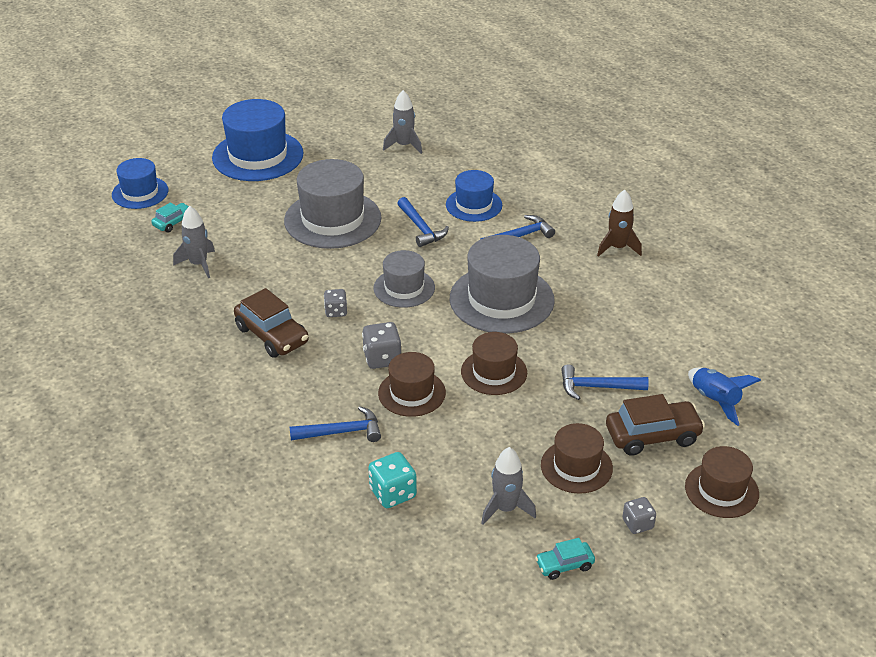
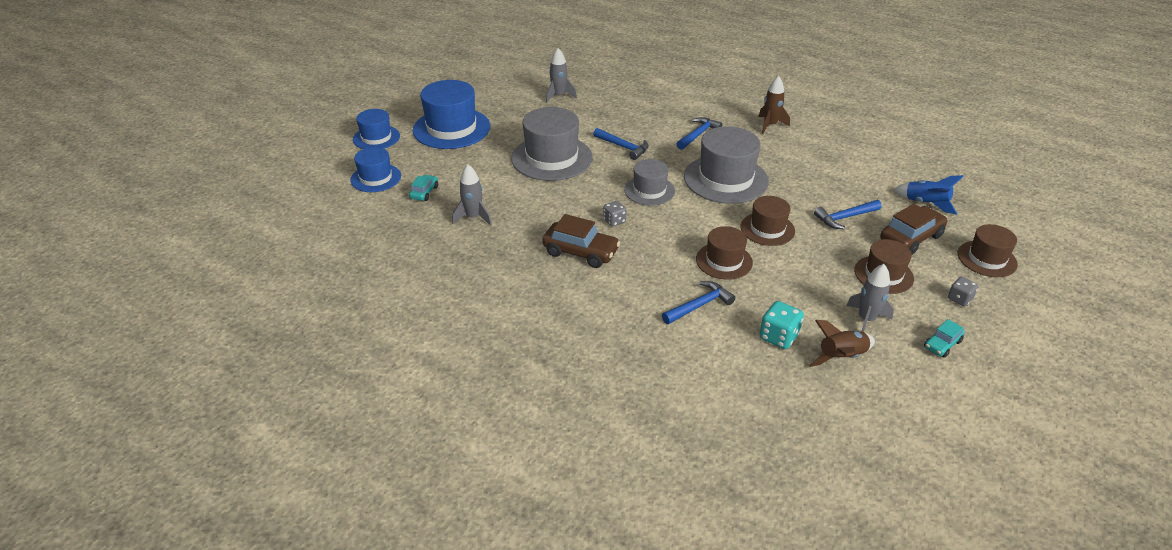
camera: 25 degrees left, 0 degrees up
grey dice [362,322,401,369] -> none
blue hat [446,170,502,222] -> blue hat moved to [353,109,400,149]
none -> brown rocket [809,320,875,367]

